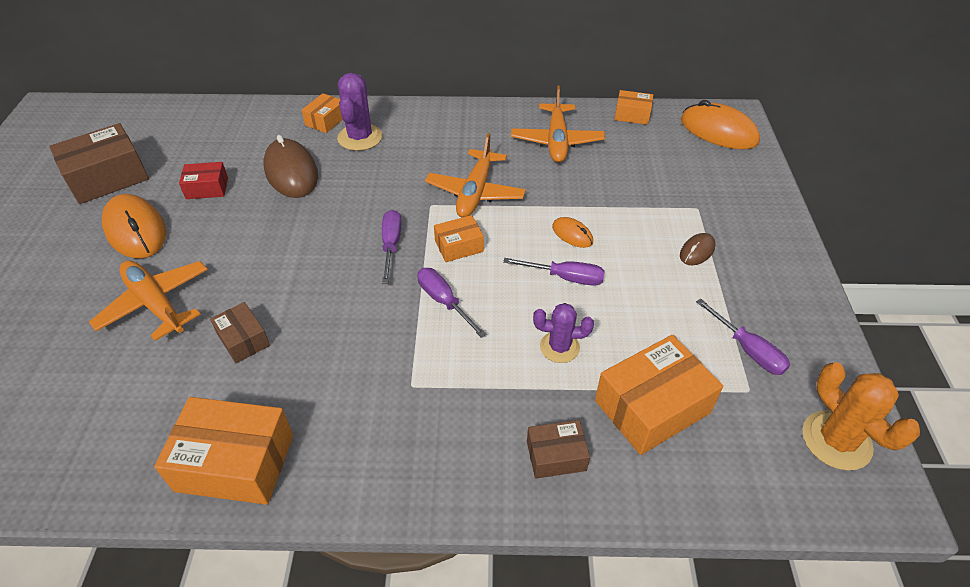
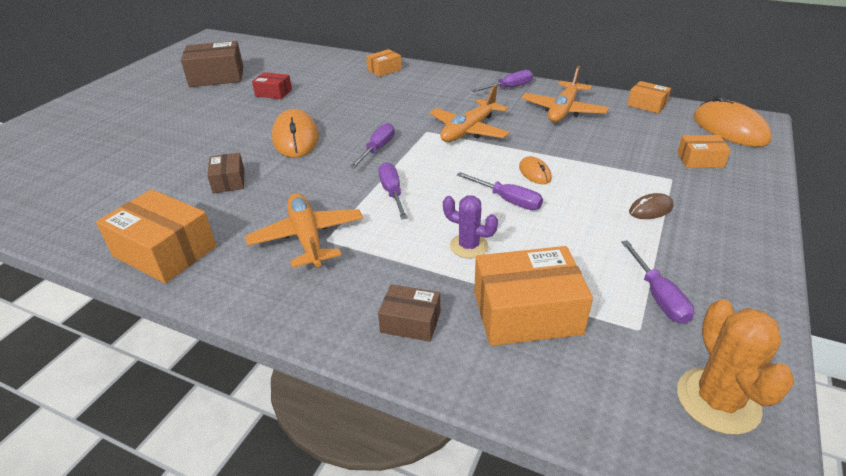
camera: 25 degrees right, 10 degrees down
orange plane [89,261,208,341] -> orange plane moved to [245,193,363,268]
orange mouse [102,194,166,258] -> orange mouse moved to [272,109,319,158]
brown mouse [264,135,318,198] -> none
purple cactus [337,73,383,151] -> none
orange box [434,215,484,262] -> orange box moved to [677,135,731,168]
none -> purple screwdriver [471,70,533,92]

